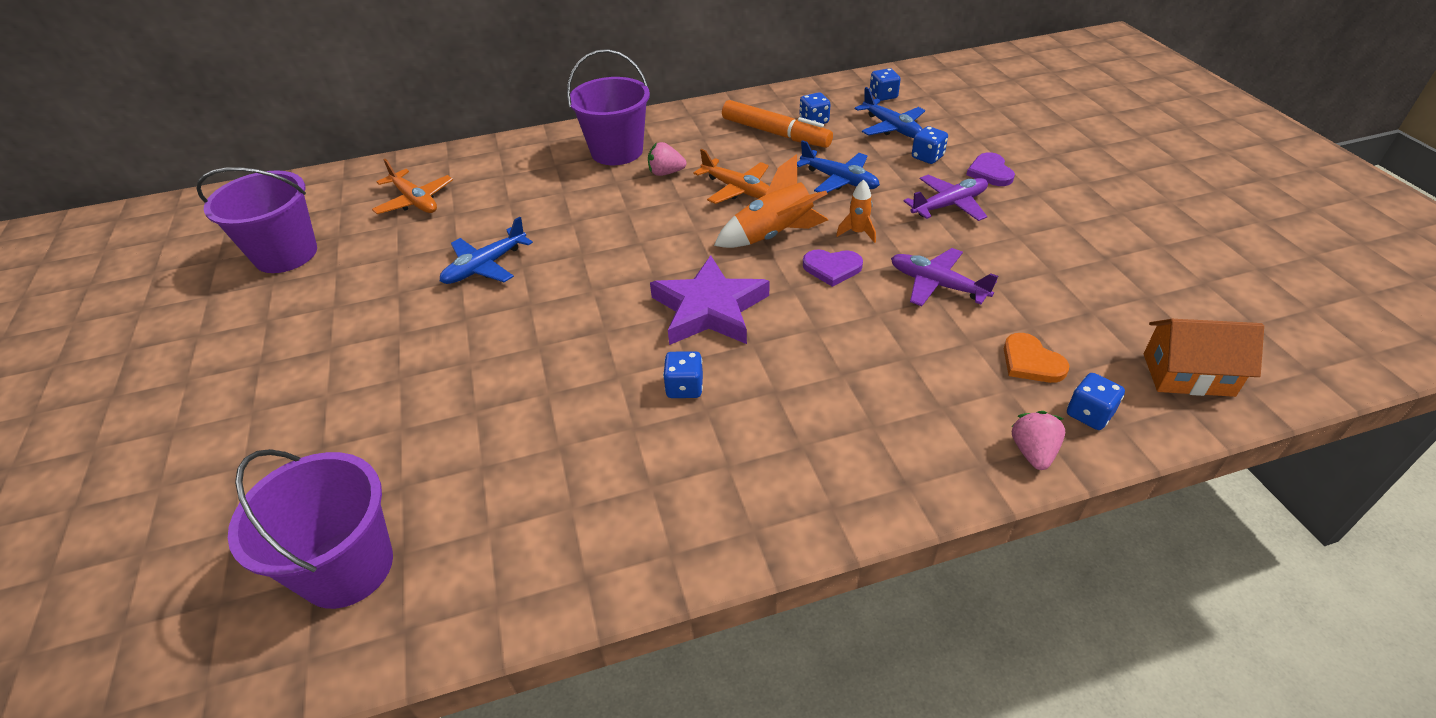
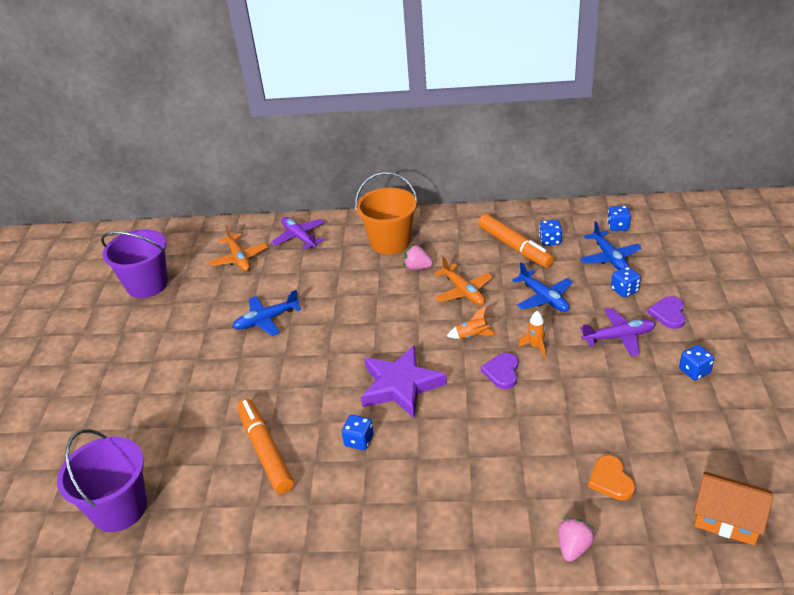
camera: 20 degrees right, 5 degrees down
purple bucket [567,49,650,165] -> orange bucket [355,172,418,254]
orange rocket [714,154,828,248] -> orange rocket [447,306,497,339], size x0.54
purple heart [803,249,863,287] -> purple heart turned 75 degrees clockwise [481,353,518,389]
purple plane [891,248,998,306] -> purple plane moved to [271,217,324,250]
blue dice [1067,373,1125,430] -> blue dice moved to [679,345,714,380]
none -> orange marker [237,399,294,494]

